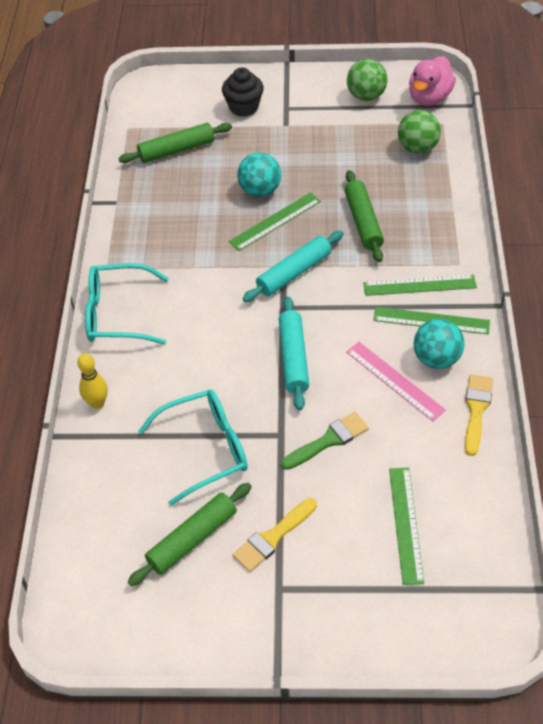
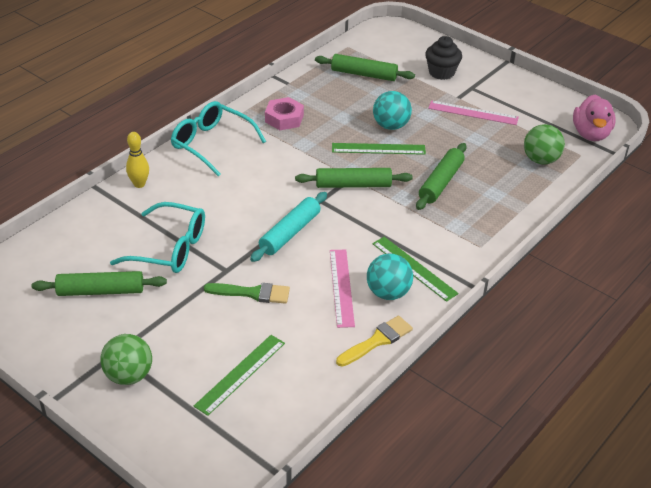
camera: 35 degrees right, 10 degrees down
yellow brush [233,498,317,572] -> none
turquoise rolling pin [242,231,343,302] -> green rolling pin [295,168,413,188]
green ball [347,59,388,101] -> green ball moved to [100,334,152,385]
green ruler [363,274,477,296] -> none
pink duck [409,56,456,106] -> pink duck turned 60 degrees counterclockwise [573,95,616,141]
none -> pink nut [265,97,304,130]
none -> pink ruler [428,100,519,125]

